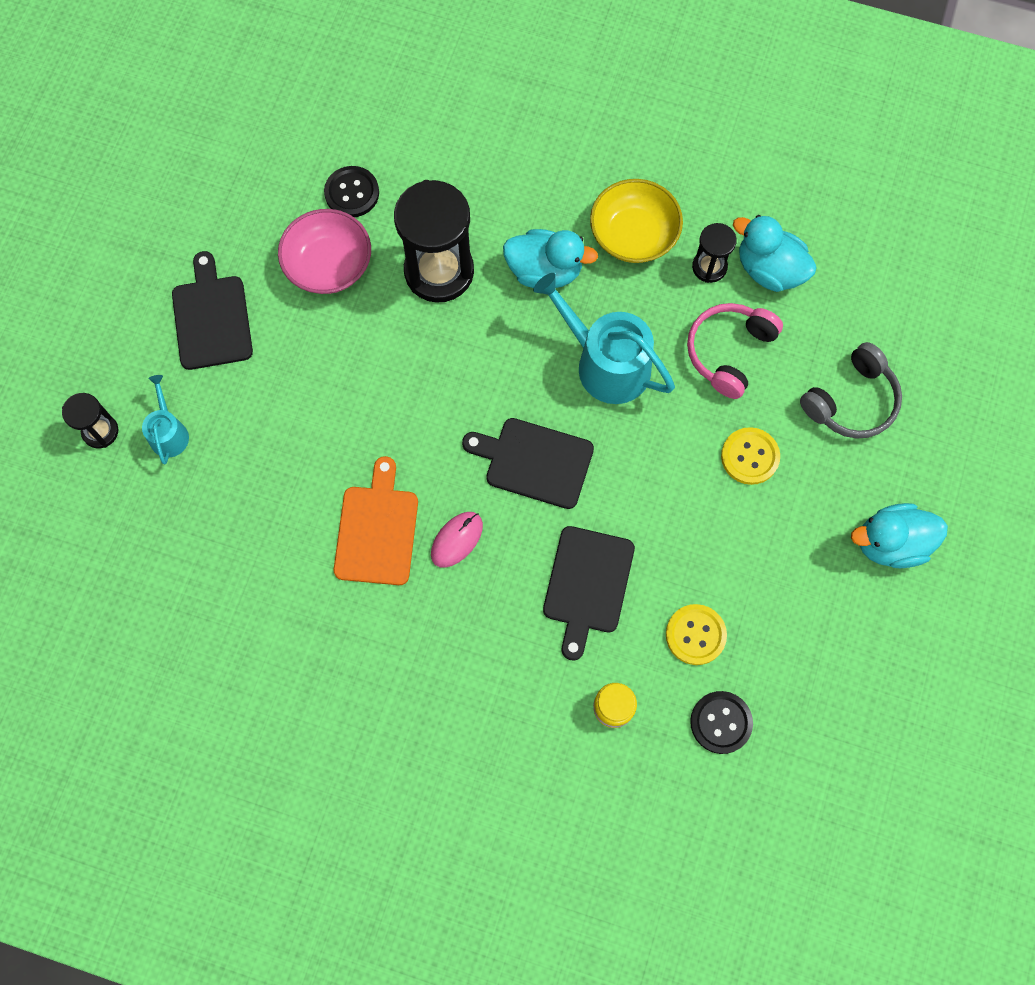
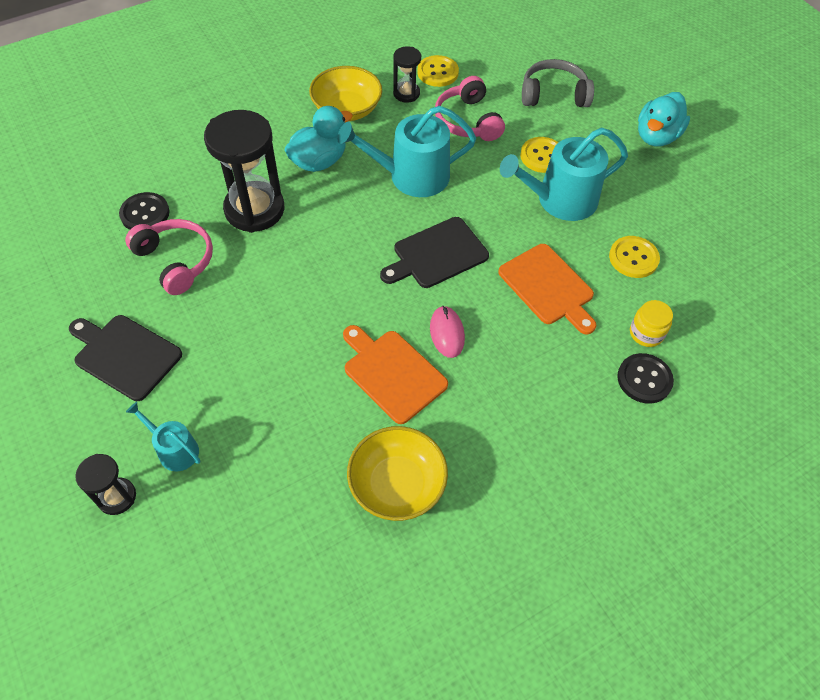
camera: 50 degrees left, 15 degrees down
pink bowl [278,209,371,294] -> pink headphones [125,219,213,295]
black cutting board [543,526,635,660] -> orange cutting board [498,244,597,334]
black button [690,691,753,754] -> black button moved to [617,353,674,404]
turquoise duck [733,215,817,292] -> yellow button [417,55,459,87]
grey headphones [800,342,902,439] -> grey headphones turned 90 degrees counterclockwise [522,59,594,107]
none -> yellow bowl [347,426,448,521]
none -> turquoise watering can [500,128,628,221]

